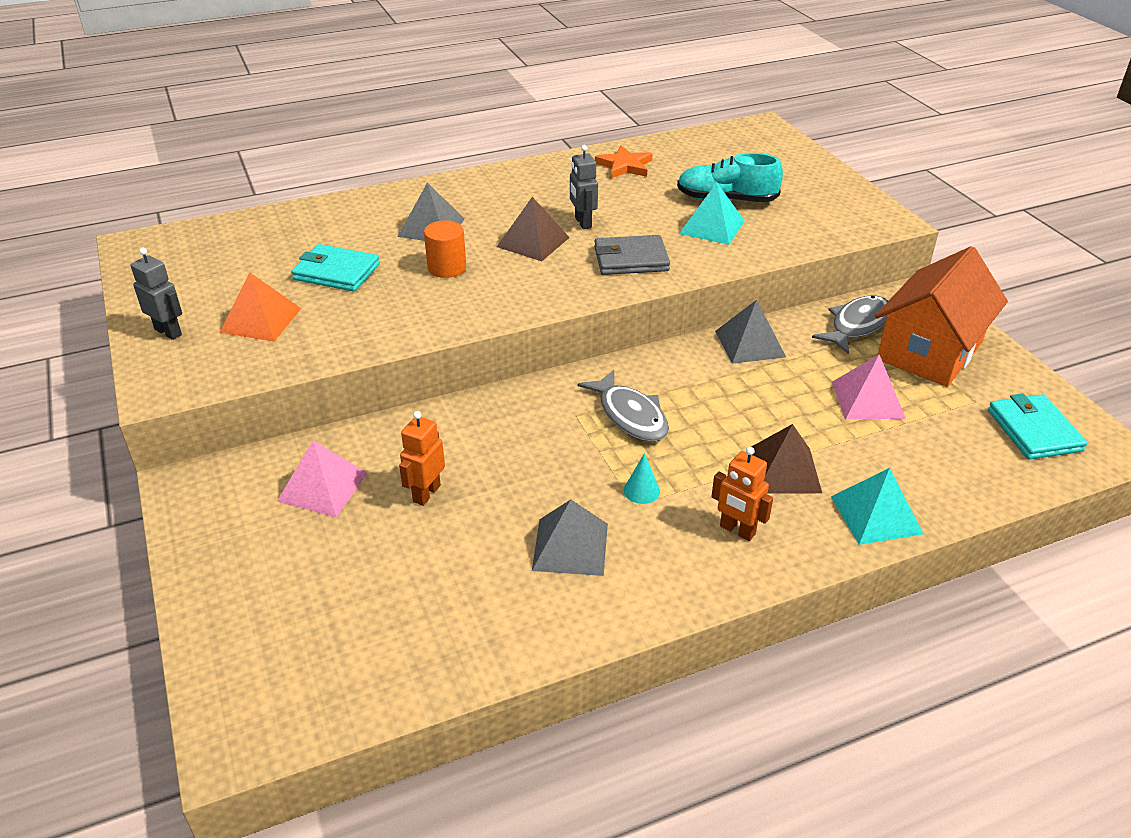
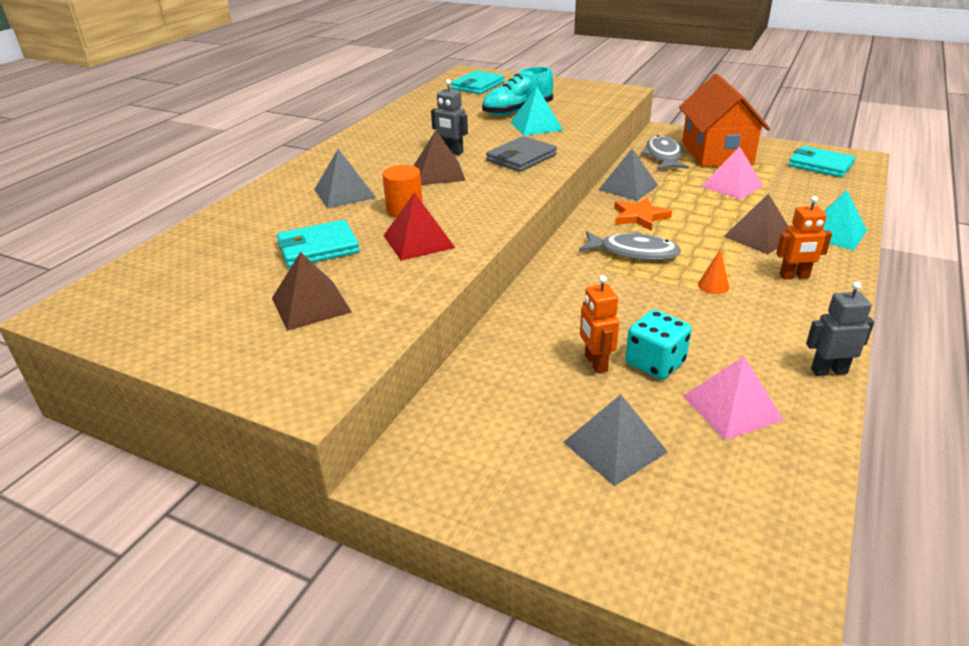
camera: 40 degrees left, 5 degrees down
grey robot [131,248,182,340] -> grey robot moved to [806,282,874,376]
orange pyramid [220,273,301,342] -> brown pyramid [272,252,352,331]
pink pyramid [277,441,368,517] -> pink pyramid moved to [683,356,784,440]
grey pyramid [532,500,608,576] -> grey pyramid moved to [563,394,668,486]
orange star [595,145,653,178] -> orange star moved to [614,197,672,231]
turquoise cone [624,453,660,504] -> orange cone [698,249,729,294]
none -> red pyramid [383,192,455,261]
none -> turquoise wallet [451,70,505,94]
none -> turquoise dice [625,310,691,380]

